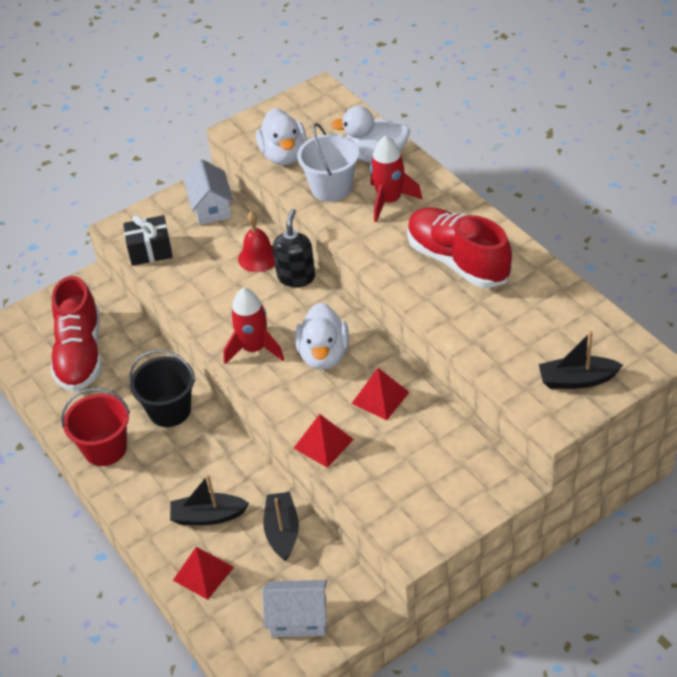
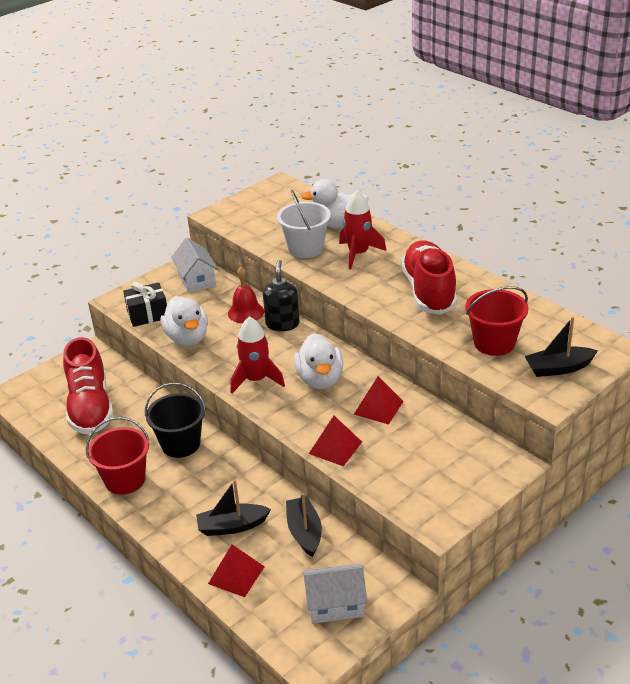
camera: 10 degrees left, 10 degrees down
white duck [256,108,307,165] -> white duck moved to [161,296,208,346]
red shoe [407,207,512,288] -> red shoe turned 45 degrees clockwise [401,240,457,315]
none -> red bucket [465,286,529,356]

